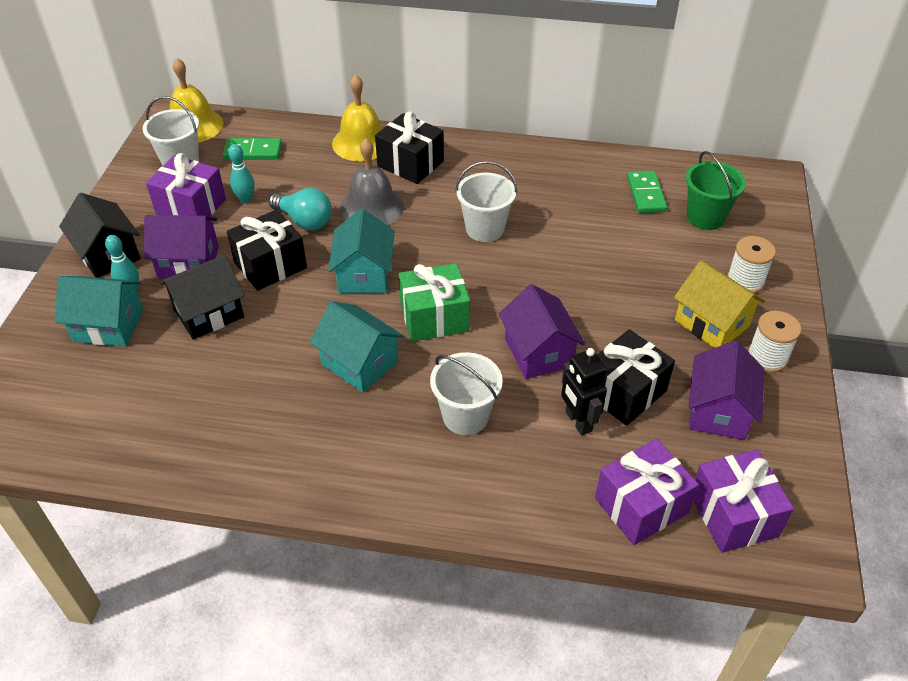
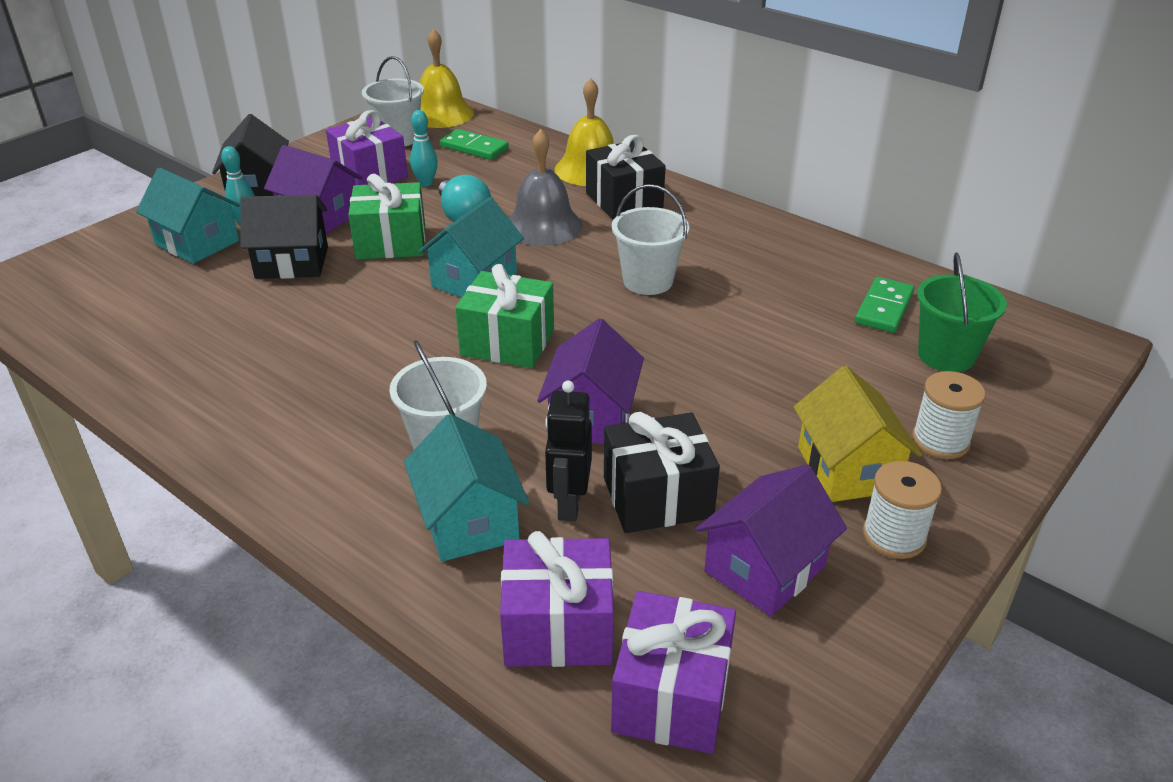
camera: 30 degrees right, 10 degrees down
black gift [227,209,307,291] -> green gift [348,174,425,259]
turquoise house [310,301,404,393] -> turquoise house moved to [404,414,530,562]

